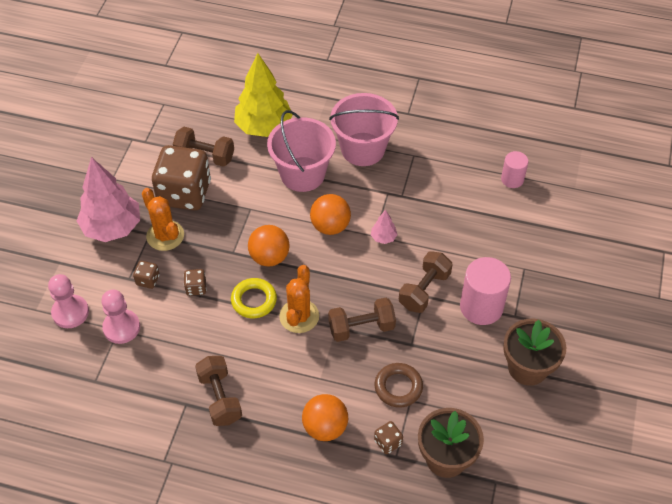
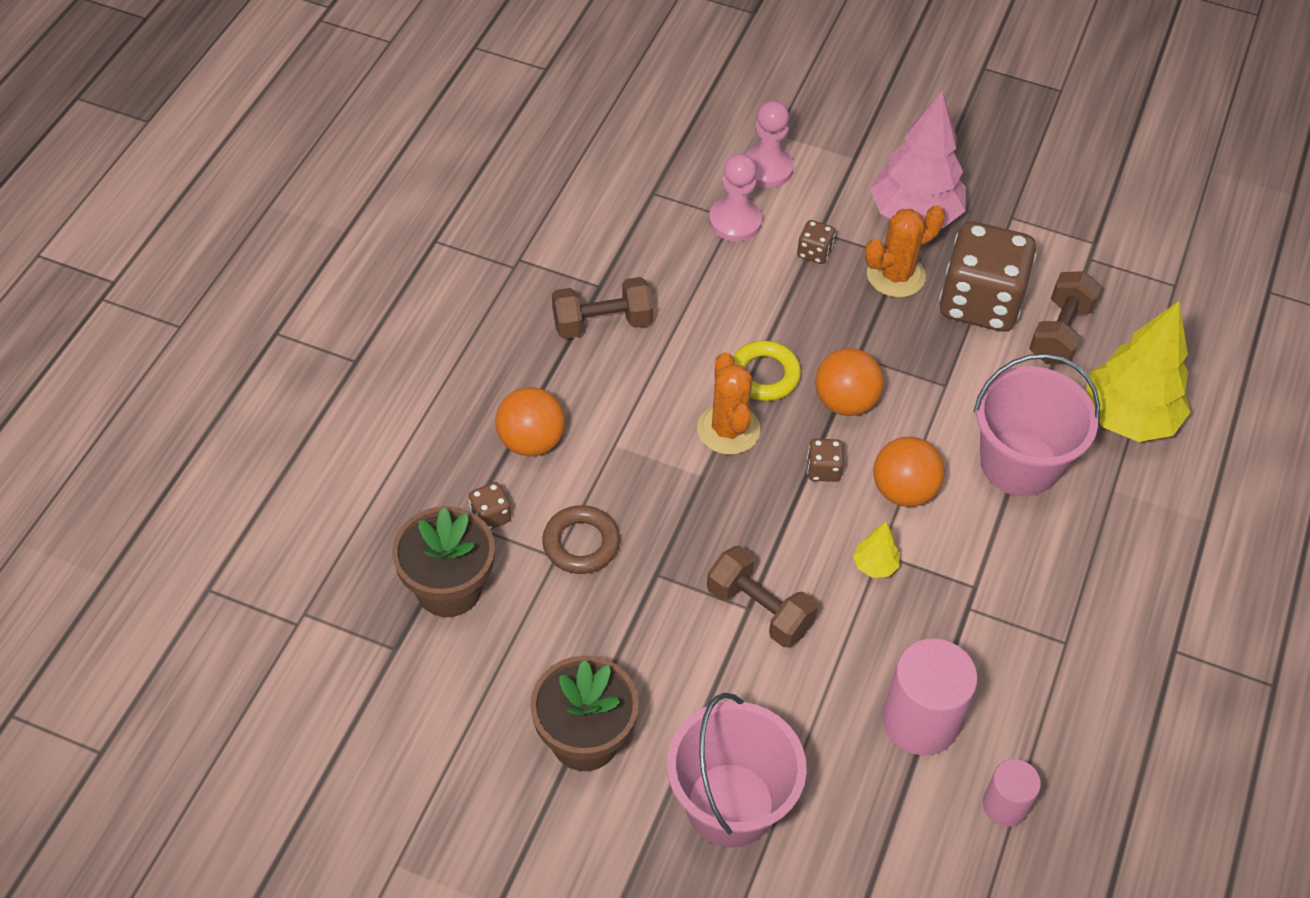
camera: 95 degrees right, 0 degrees up
brown dice [184,269,206,296] -> brown dice moved to [807,438,844,482]
orange cactus [279,265,319,333] -> orange cactus turned 60 degrees clockwise [697,352,760,455]
brown dumbbell [328,298,396,342] -> none
pink bucket [329,93,399,166] -> pink bucket moved to [667,693,807,848]
pink tree [371,210,398,244] -> yellow tree [853,521,900,578]
pink cylinder [460,257,511,325] -> pink cylinder moved to [882,638,978,756]

